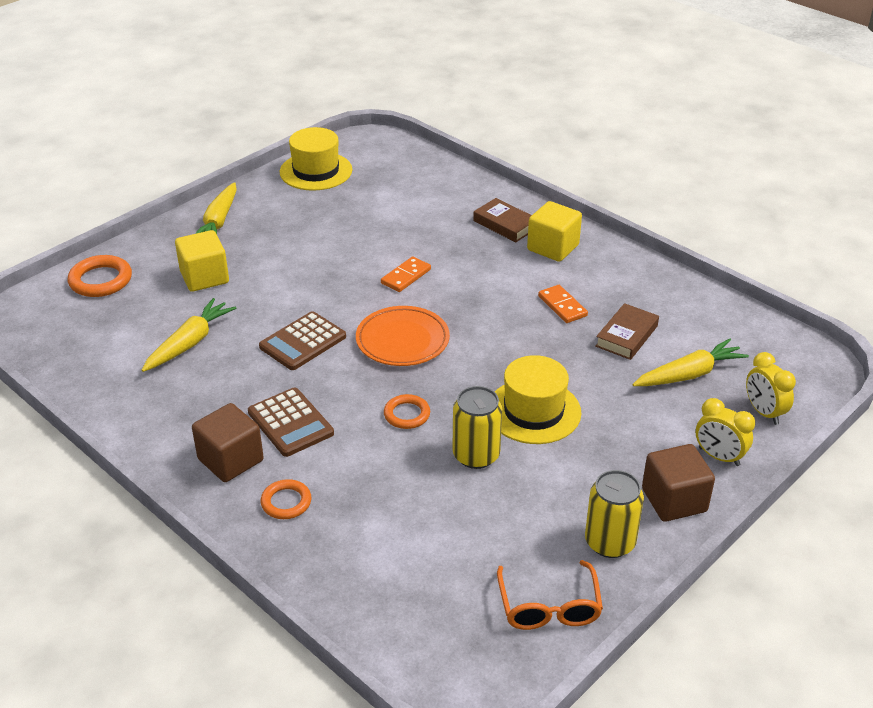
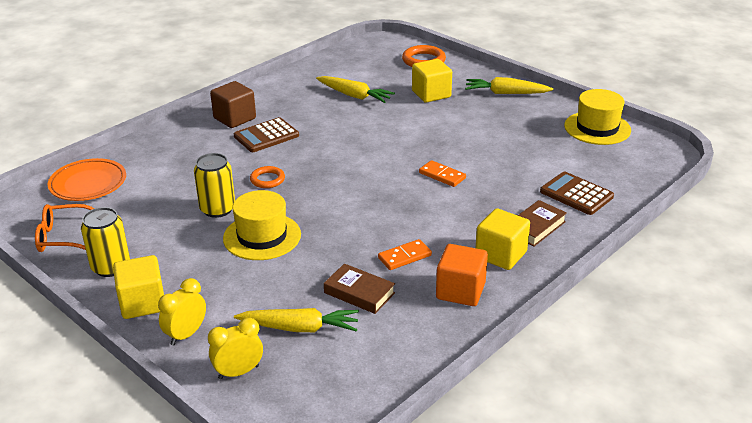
camera: 90 degrees right, 5 degrees down
brown calculator [259,311,346,370] -> brown calculator moved to [540,172,614,215]
orange ring [261,479,311,519] -> none
orange plate [356,306,450,366] -> orange plate moved to [48,158,126,201]
yellow carrot [633,338,749,386] -> yellow carrot turned 60 degrees counterclockwise [234,308,359,332]
brown cube [642,444,715,522] -> yellow cube [113,255,164,319]
none -> orange cube [436,244,488,306]

